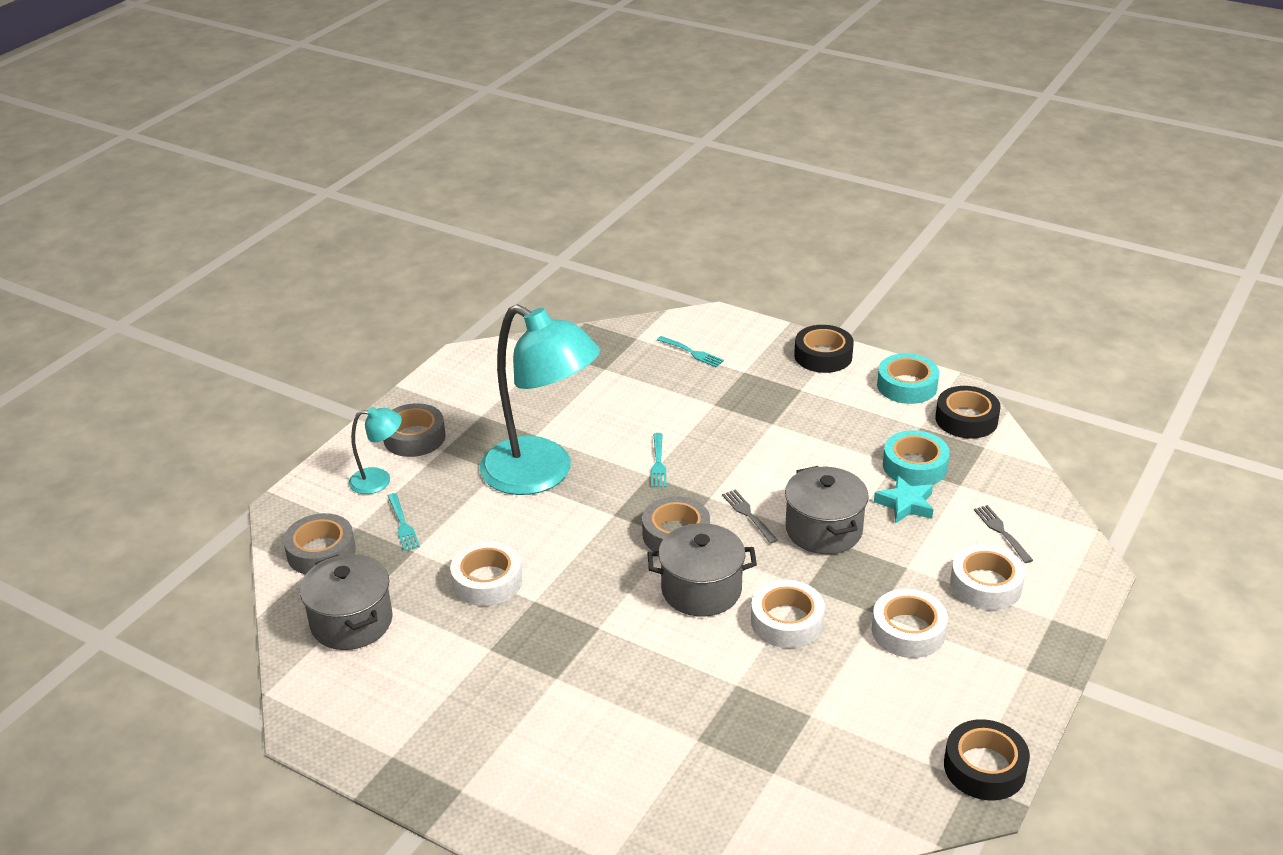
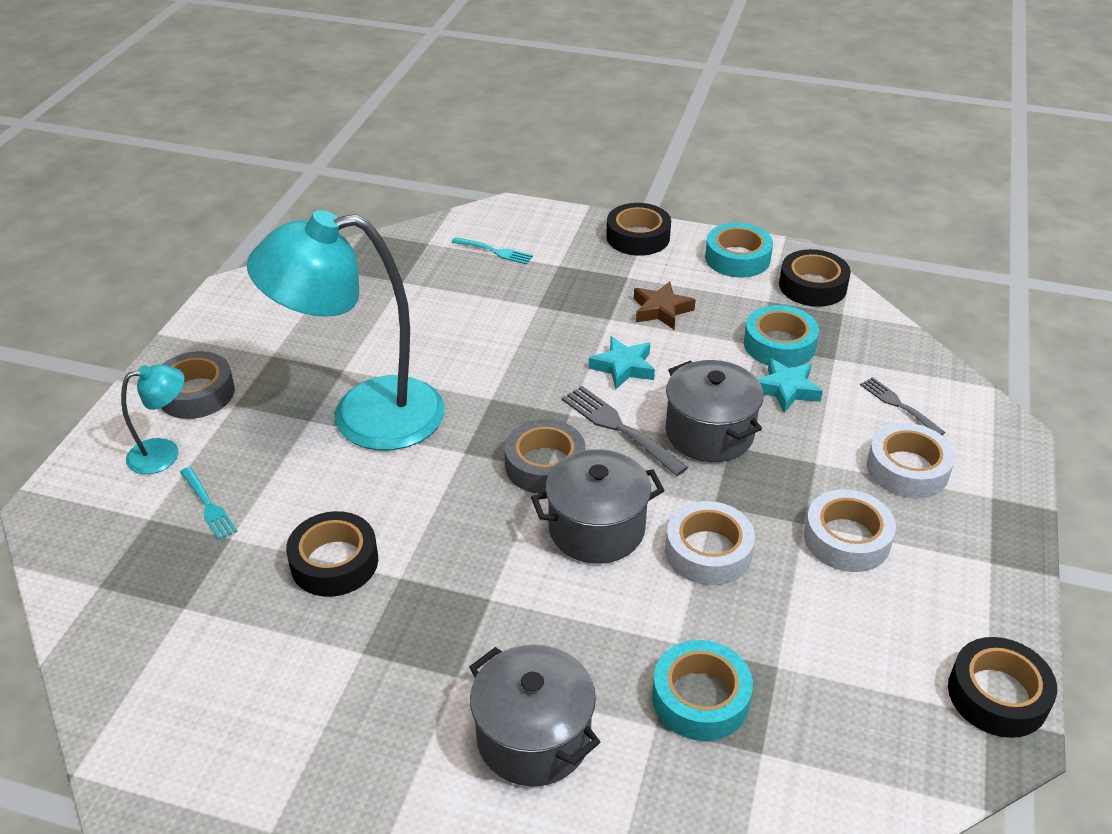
camera: 15 degrees left, 5 degrees up
grey tape [283,513,356,574] -> none
grey pot [300,554,393,650] -> grey pot moved to [469,644,600,787]
white tape [450,541,522,606] -> black tape [286,511,378,597]
turquoise lamp [480,304,600,495] -> turquoise lamp turned 150 degrees clockwise [247,210,445,450]
turquoise fork [651,433,666,487] -> none
grey fork [722,489,778,544] -> grey fork [562,386,688,476], size x1.55
none -> turquoise star [589,336,655,390]
none -> brown star [634,281,696,329]
none -> turquoise tape [652,640,753,741]

